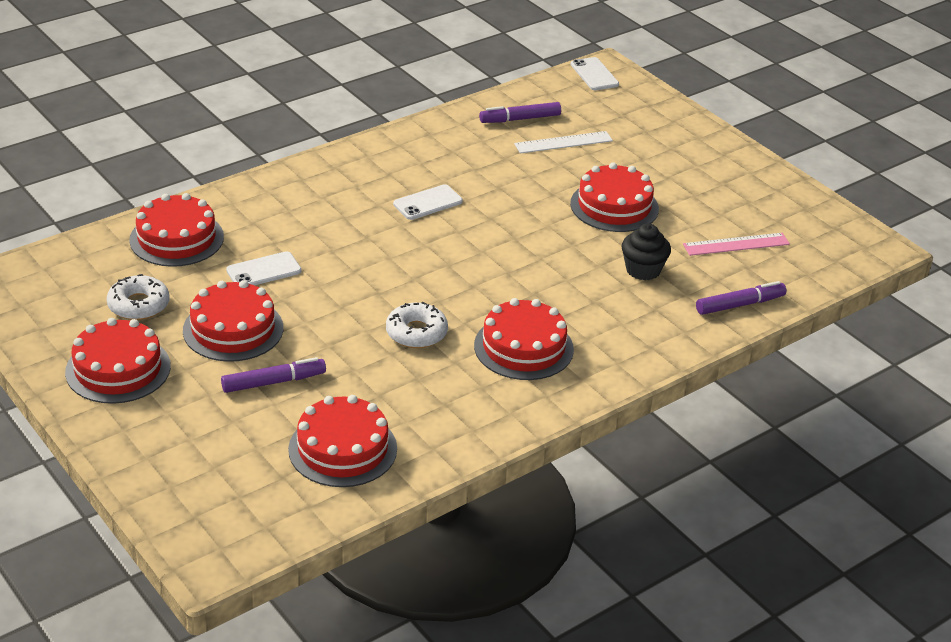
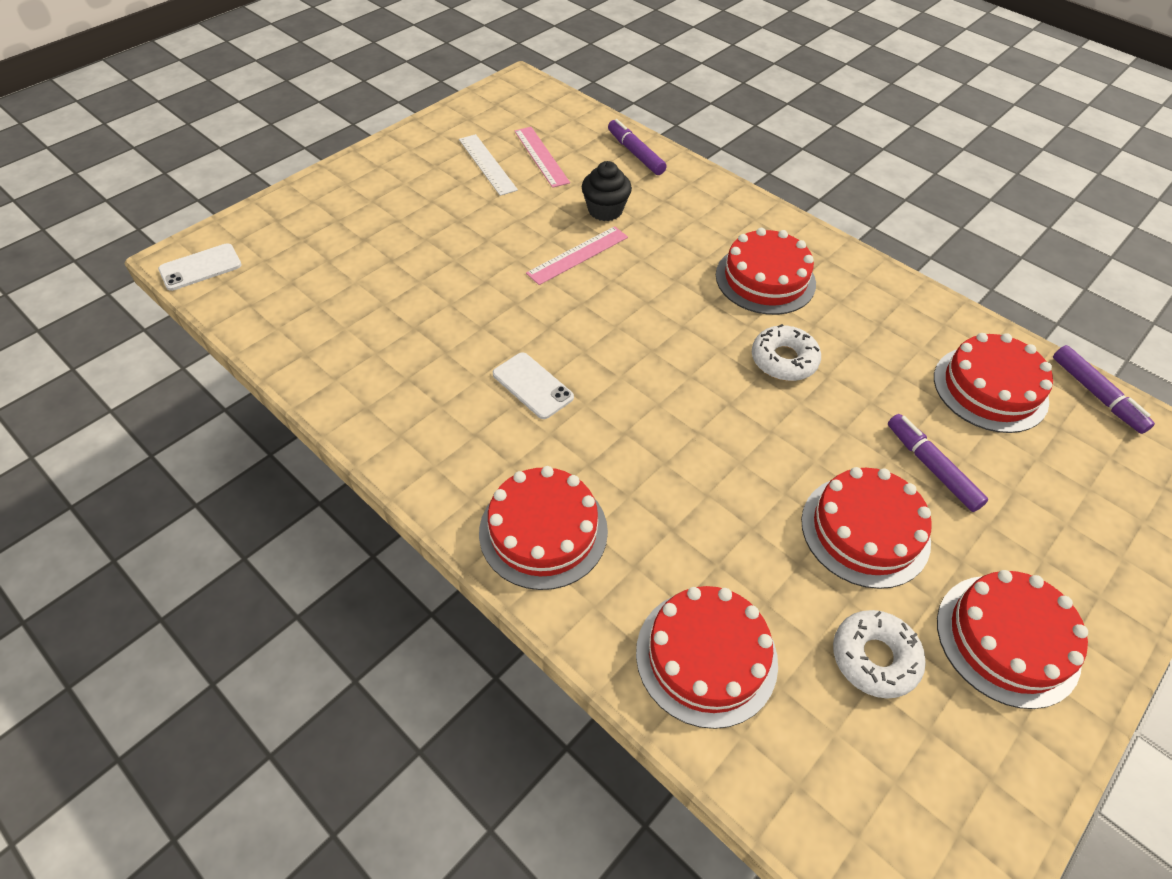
camera: 100 degrees left, 15 degrees up
white phone [226,251,302,286] -> none
purple marker [479,102,561,123] -> purple marker moved to [1053,345,1155,434]
white ruler [514,131,613,154] -> white ruler moved to [459,134,518,196]
red cake [570,162,659,232] -> red cake moved to [479,466,608,590]
none -> pink ruler [526,226,628,285]

